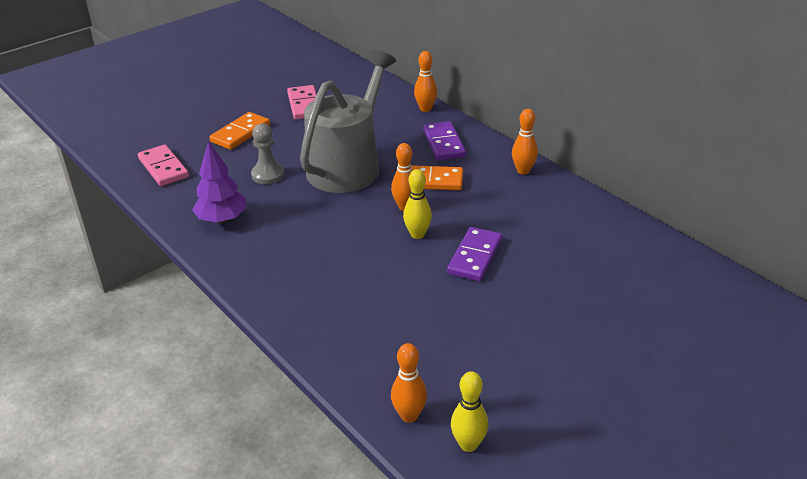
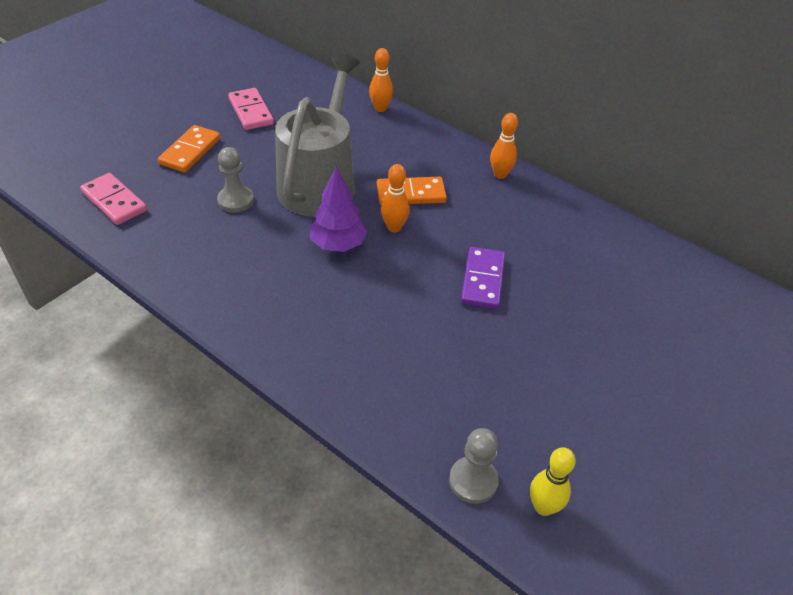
camera: 15 degrees left, 10 degrees up
purple tree [192,141,247,223] -> purple tree moved to [310,167,367,252]
orange bowling pin [391,343,427,423] -> grey pawn [449,428,499,504]
yellow bowling pin [403,169,432,239] -> none
purple domino [423,121,466,160] -> none

